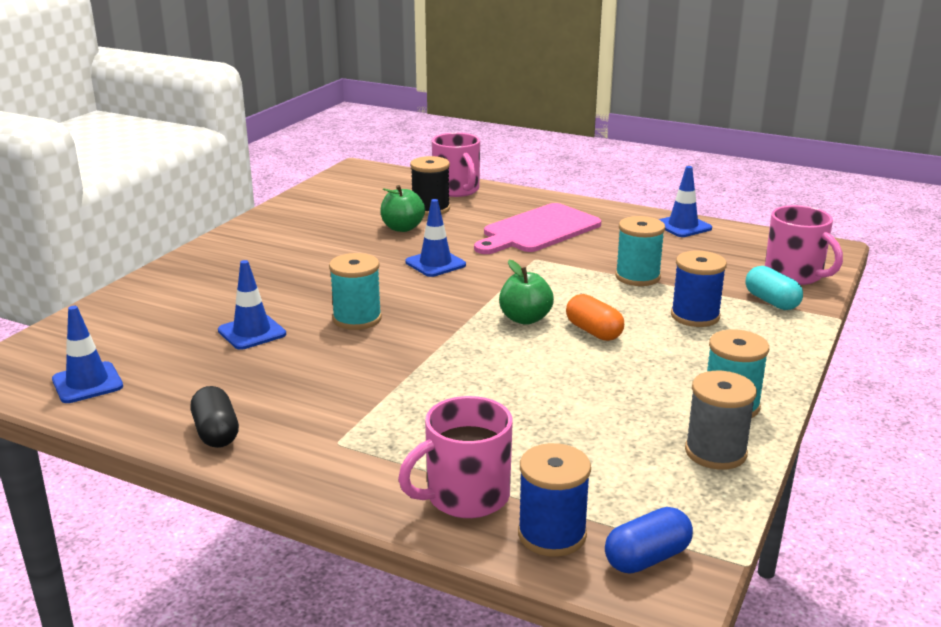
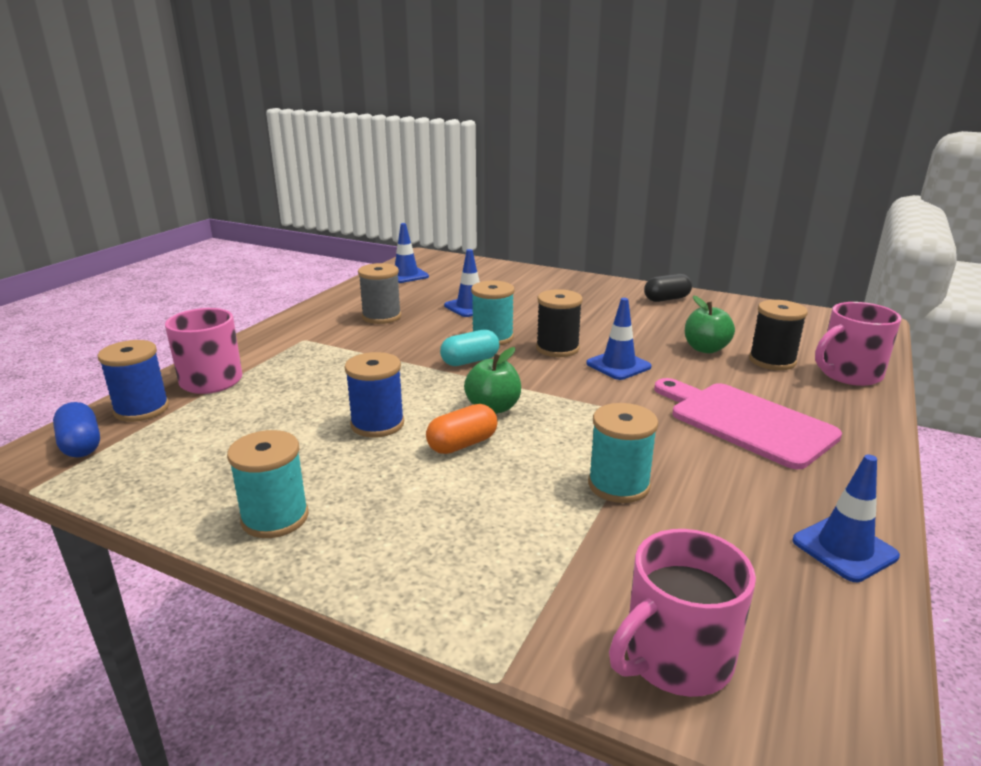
camera: 90 degrees right, 0 degrees up
black capsule [190,386,239,448] -> black capsule moved to [644,274,692,302]
blue spool [671,251,727,327] -> blue spool moved to [344,352,404,437]
grey spool [685,371,757,470] -> grey spool moved to [358,263,401,324]
turquoise capsule [746,266,803,310] -> turquoise capsule moved to [440,329,499,366]
none -> black spool [536,289,583,357]

